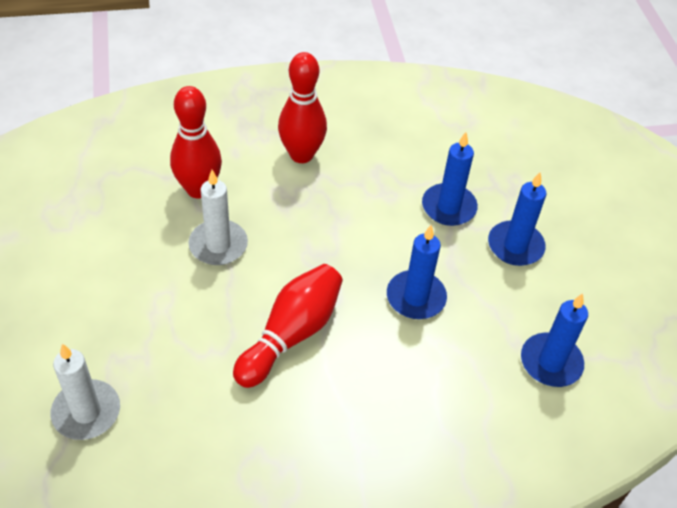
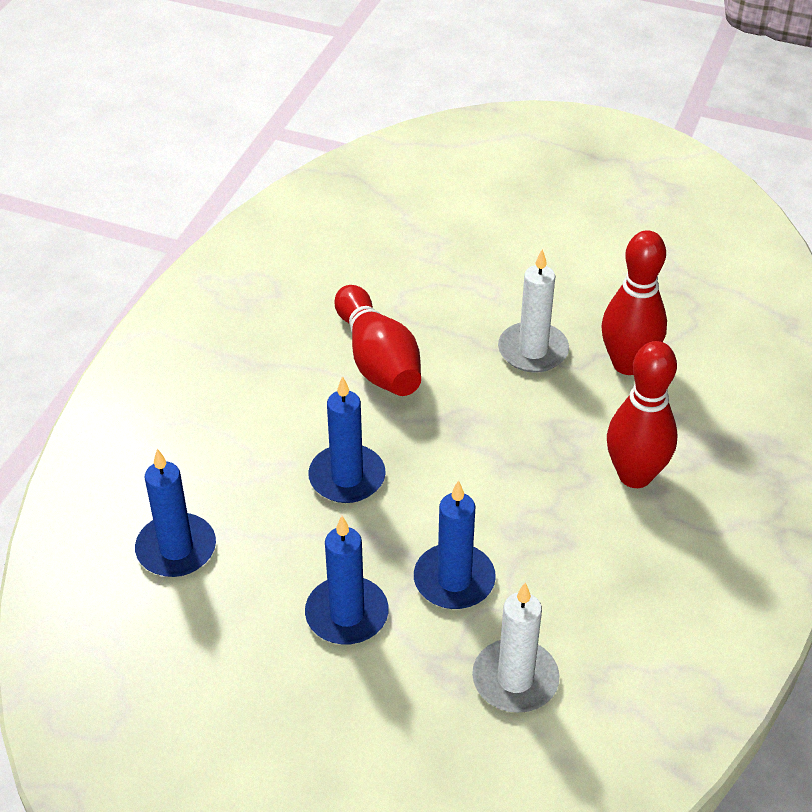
camera: 125 degrees right, 5 degrees down
white candle [51,344,120,440] -> white candle moved to [472,582,560,713]

